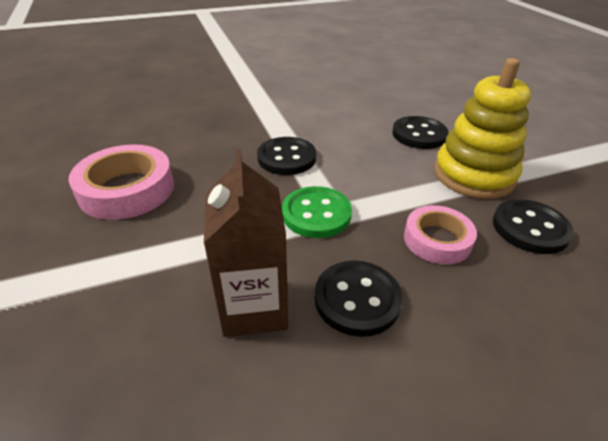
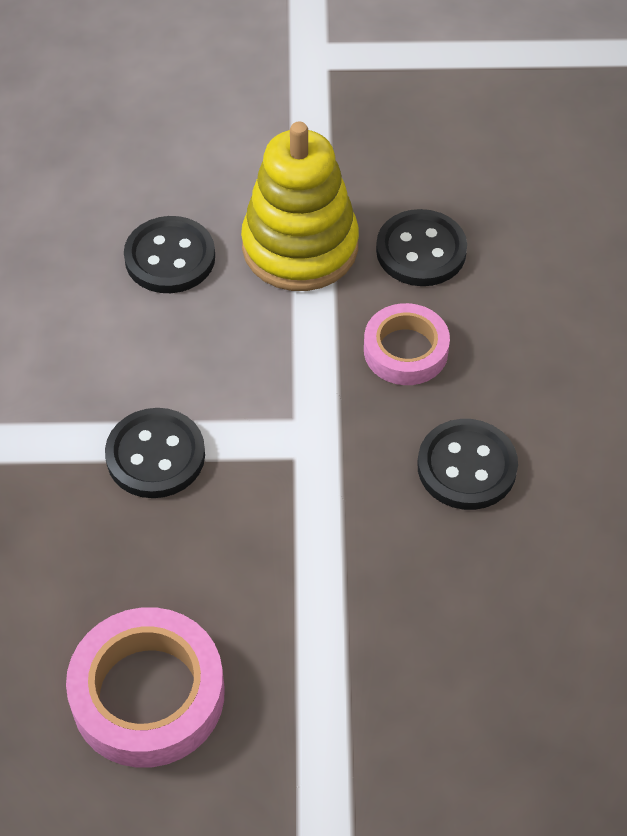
camera: 70 degrees left, 15 degrees up
brown carton [204,149,288,337] -> none
green button [282,186,352,238] -> none

